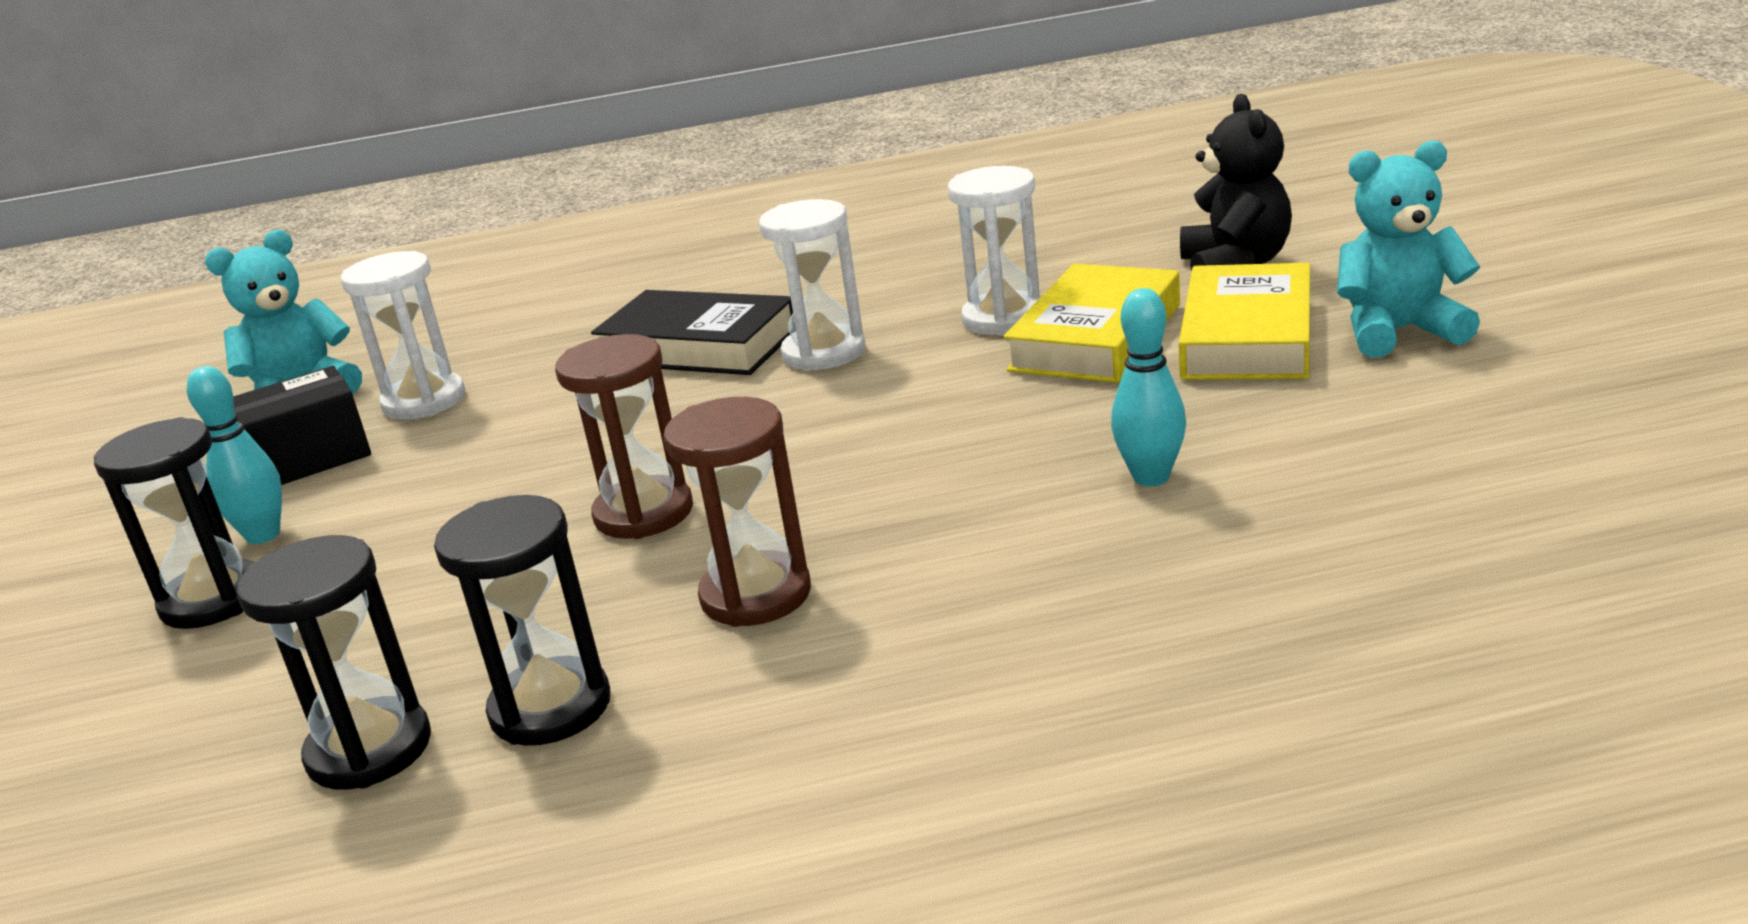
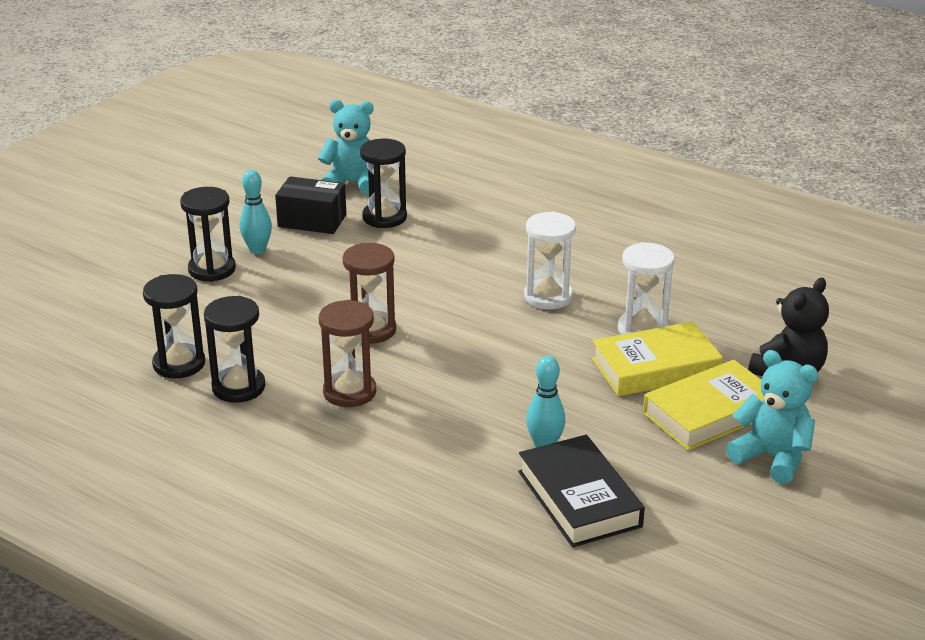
camera: 40 degrees right, 5 degrees up
white hourglass [341,251,465,420] -> black hourglass [360,139,407,228]
black book [591,290,793,375] -> black book moved to [518,435,645,547]

